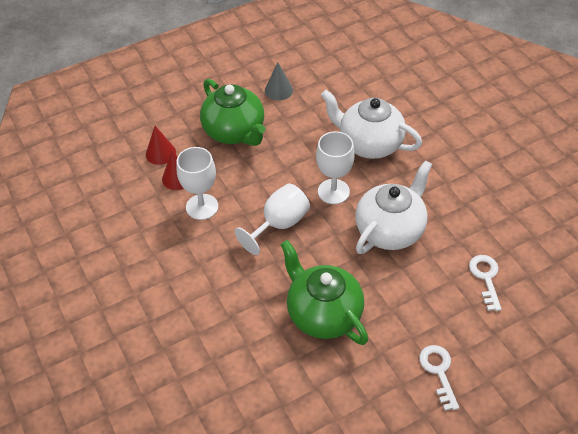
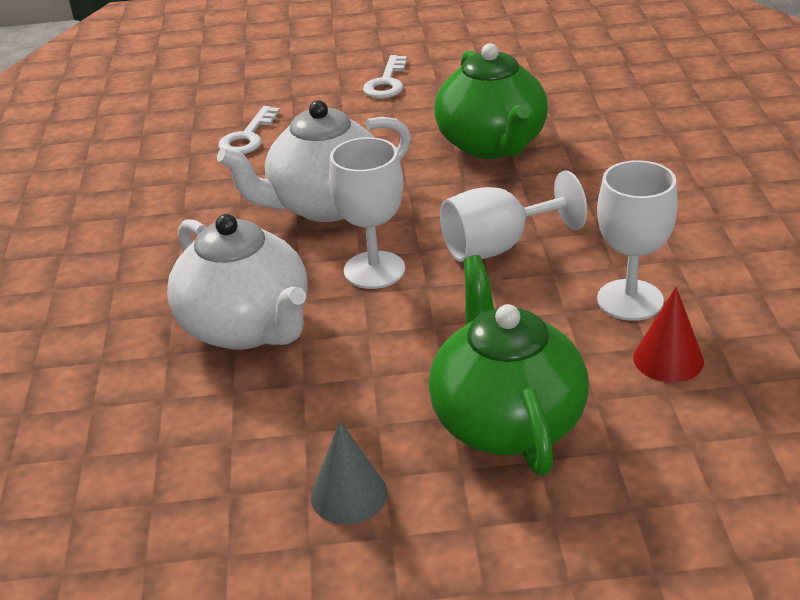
camera: 155 degrees left, 15 degrees down
red cone [146,126,176,165] -> none

